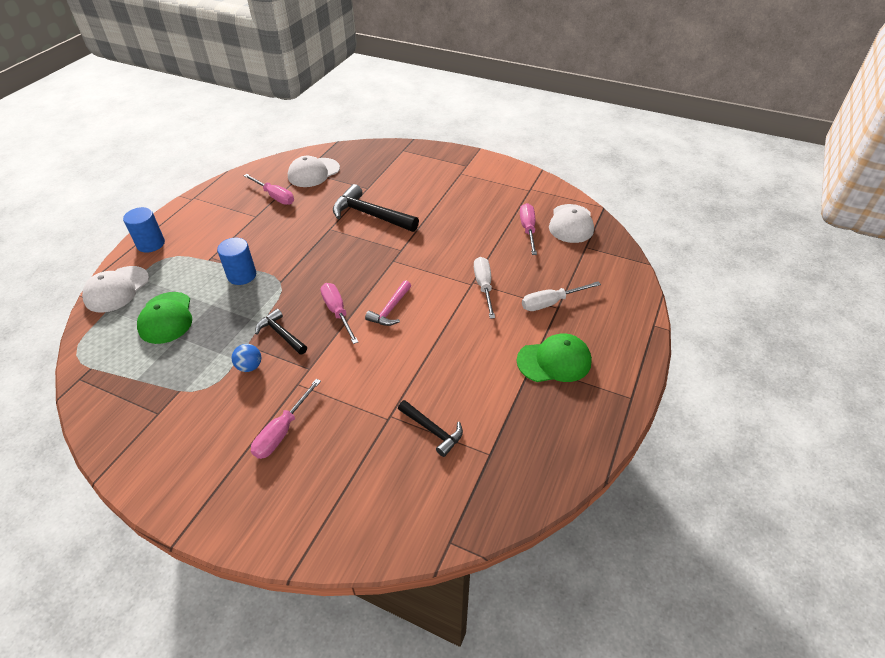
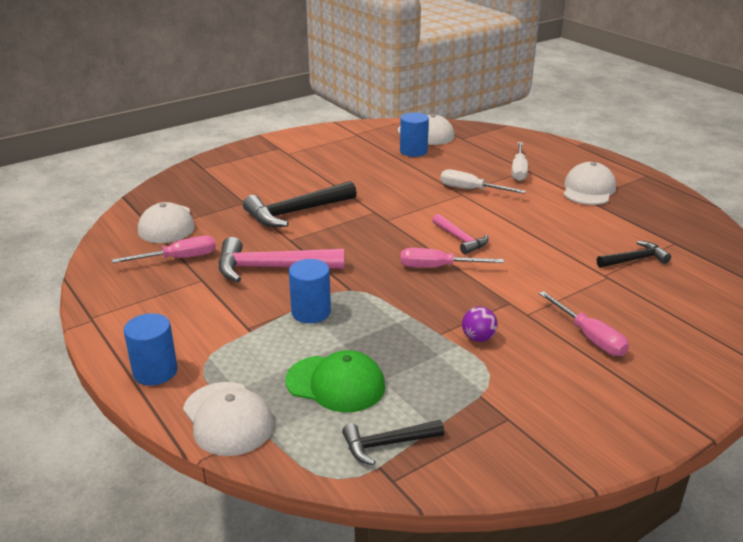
camera: 60 degrees left, 15 degrees down
blue ball [232,344,261,372] -> purple ball [462,307,498,342]
black hammer [255,309,307,355] -> black hammer moved to [342,420,444,465]
green cap [517,333,592,382] -> white cap [564,162,616,205]
pink screwdriver [520,203,537,255] -> blue cylinder [400,112,429,157]
none -> pink hammer [219,237,344,282]

